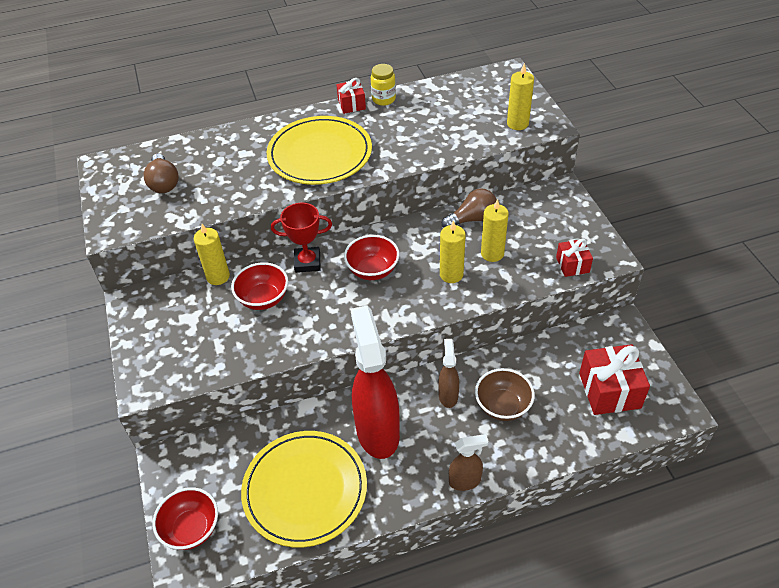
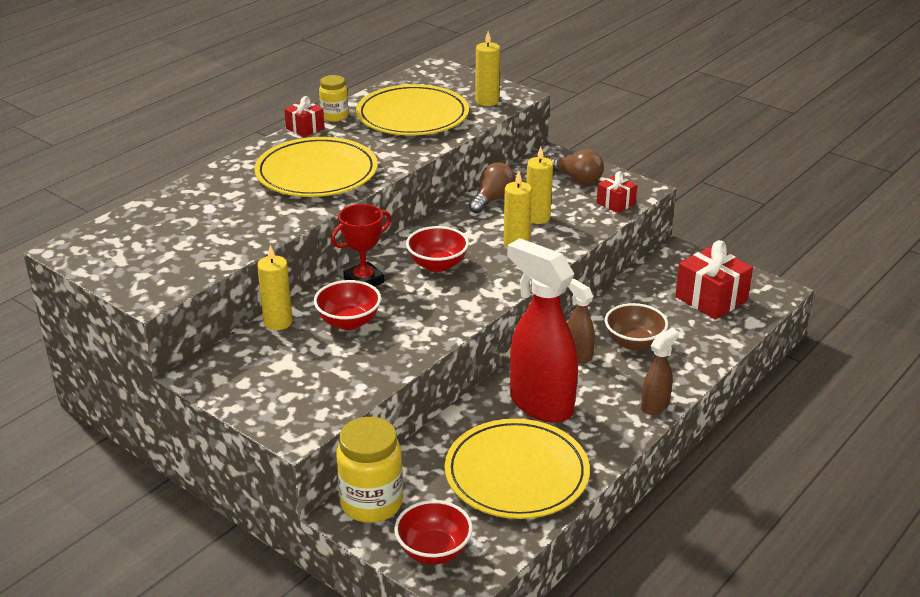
camera: 35 degrees left, 15 degrees down
brown light bulb [143,153,179,193] -> brown light bulb moved to [549,149,604,184]
none -> yellow jar [336,417,403,523]
none -> yellow plate [356,84,469,135]

